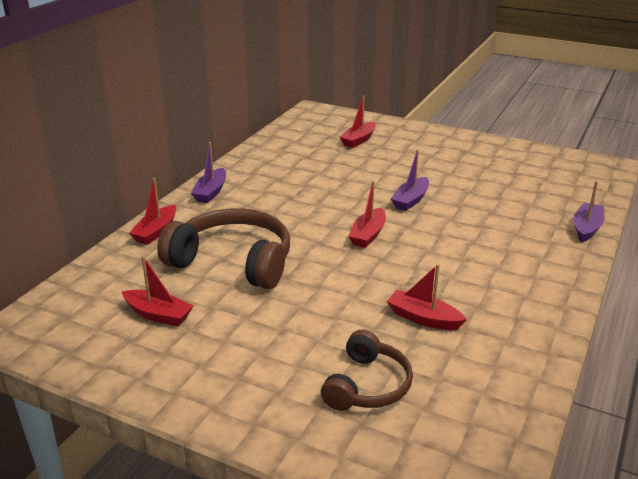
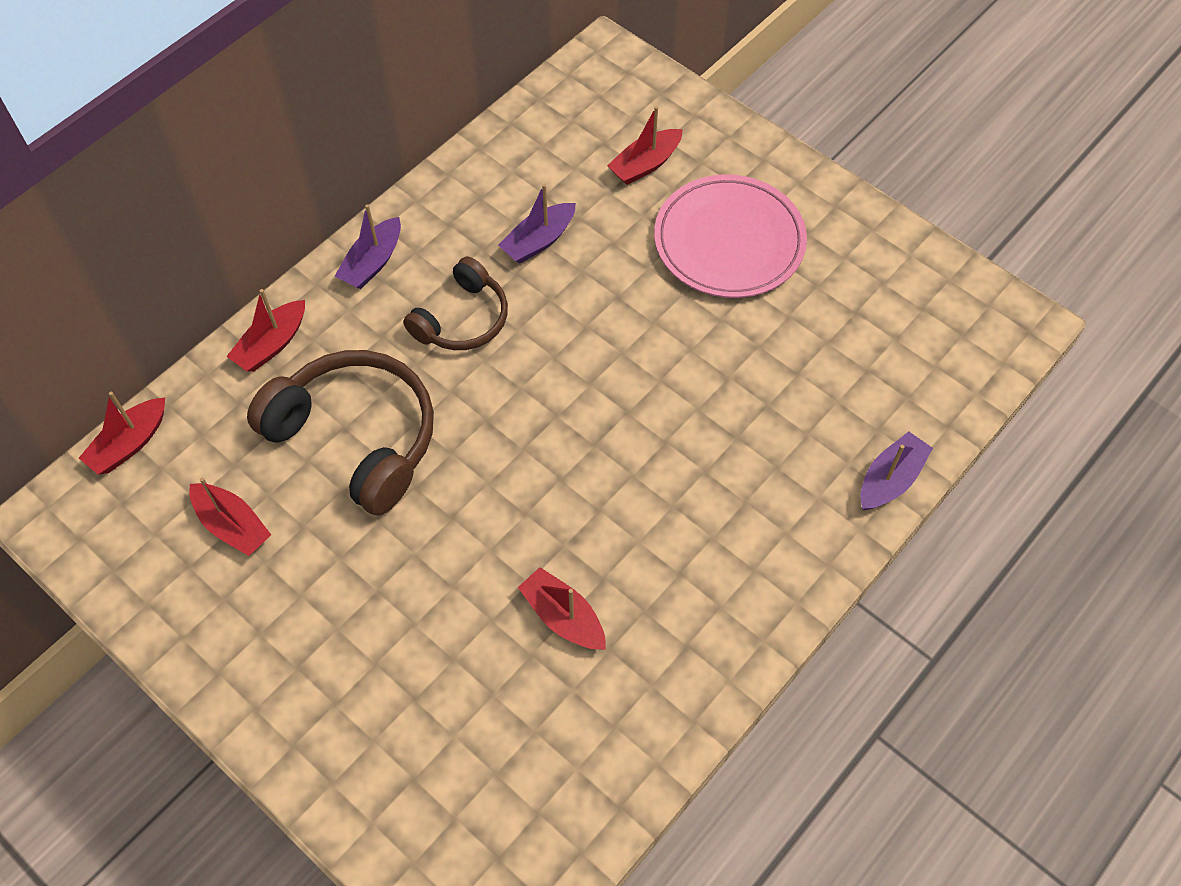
camera: 15 degrees right, 30 degrees up
brown headphones [321,330,413,411] -> brown headphones moved to [403,257,508,350]
red boat [348,181,386,248] -> red boat moved to [79,392,165,475]
purple boat [391,150,429,211] -> purple boat moved to [498,184,576,264]
none -> pink plate [654,174,807,298]

